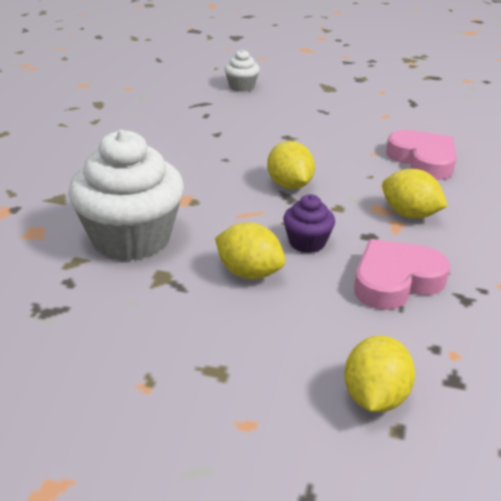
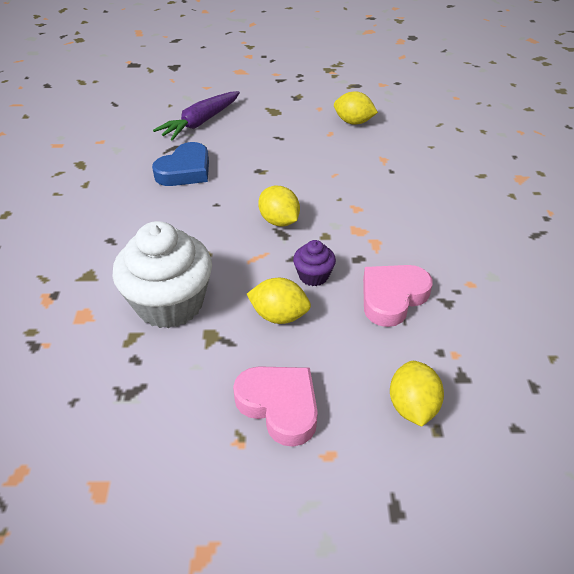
camera: 15 degrees left, 10 degrees up
white cupcake [224,50,260,92] -> purple carrot [153,91,240,141]
yellow lemon [382,169,448,219] -> yellow lemon moved to [334,91,378,125]
pink heart [386,130,457,180] -> pink heart moved to [233,366,318,447]
none -> blue heart [152,142,209,186]

